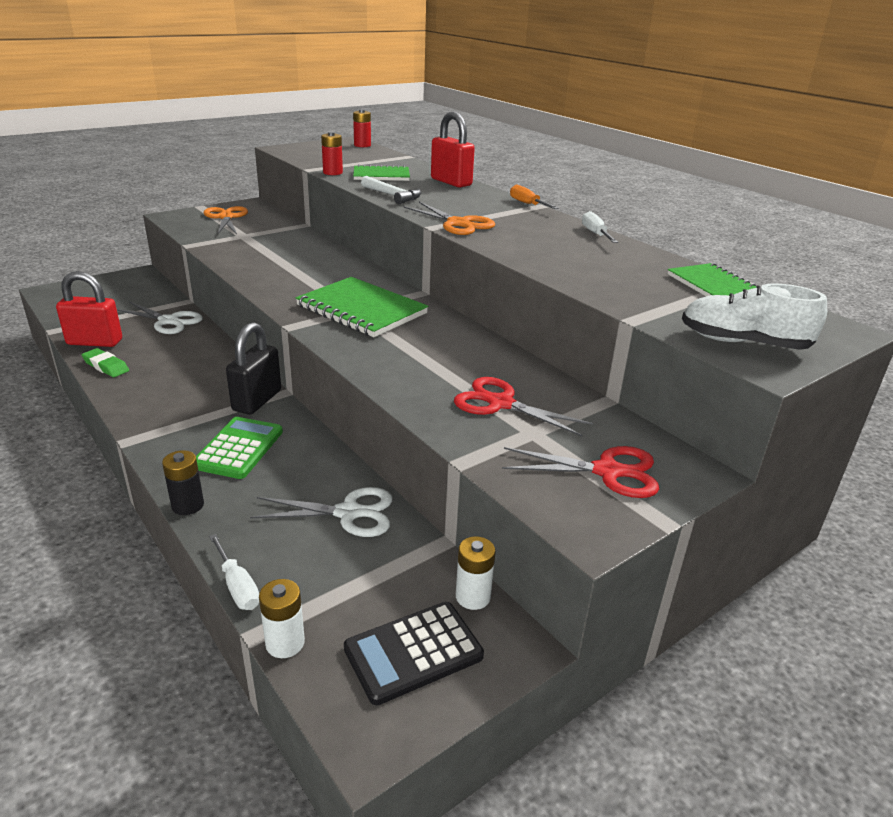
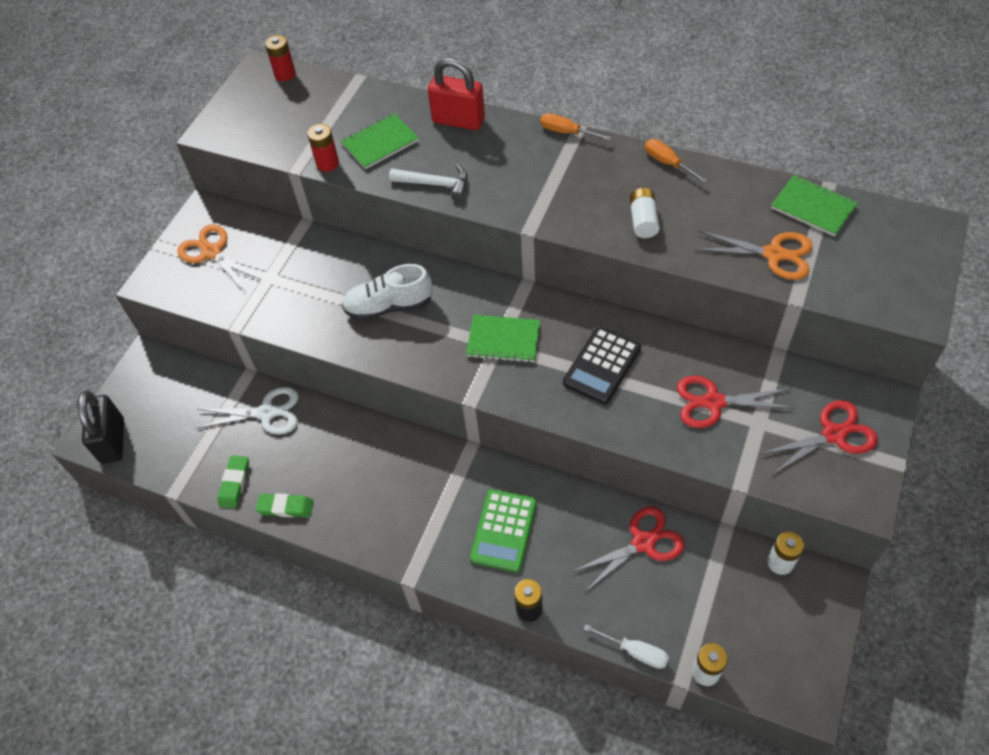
camera: 25 degrees left, 25 degrees up
red padlock [56,271,122,347] -> green eraser [218,455,249,508]
green calculator [196,417,283,479] -> green calculator turned 150 degrees counterclockwise [470,489,537,573]
black padlock [226,322,281,415] -> black padlock moved to [77,391,124,464]
white scissors [250,487,393,537] -> red scissors [572,506,685,592]
green notebook [295,277,428,337] -> green notebook [466,315,540,363], size x0.63
black calculator [344,602,484,705] -> black calculator moved to [563,326,641,404]
orange scissors [403,202,495,235] -> orange scissors moved to [695,230,812,280]
white screwdriver [582,211,618,243] -> orange screwdriver [645,139,707,183]
white shoe [682,283,827,350] -> white shoe moved to [342,264,433,321]
none -> white battery [630,188,660,238]

